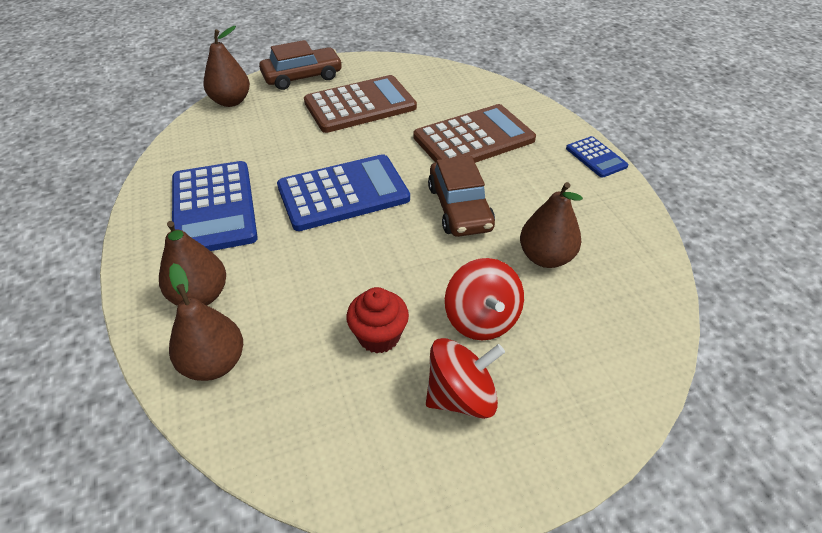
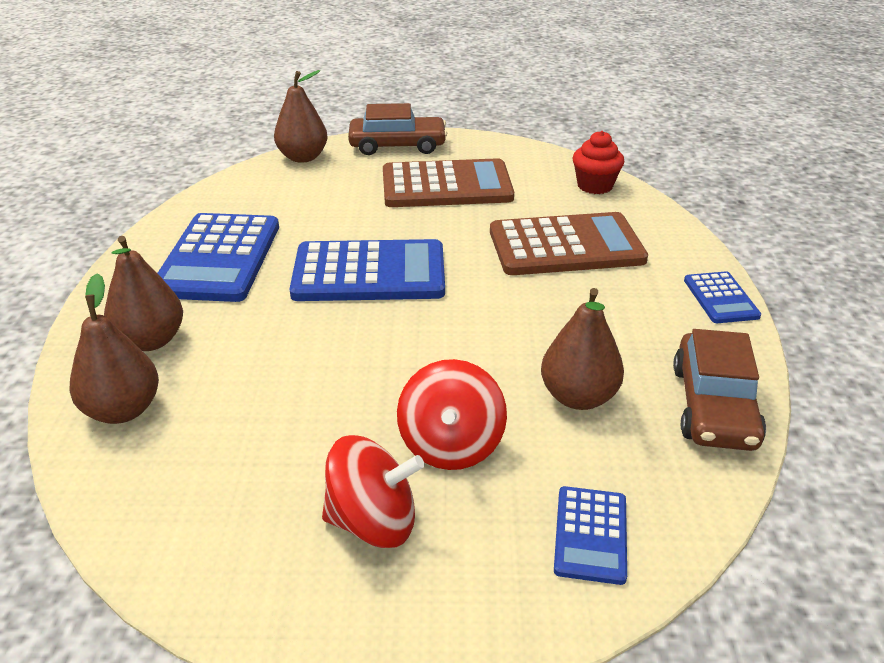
camera: 20 degrees right, 10 degrees down
red cupcake [346,287,409,354] -> red cupcake moved to [573,131,624,194]
brown car [428,156,495,237] -> brown car moved to [673,329,766,451]
none -> blue calculator [554,486,627,585]

